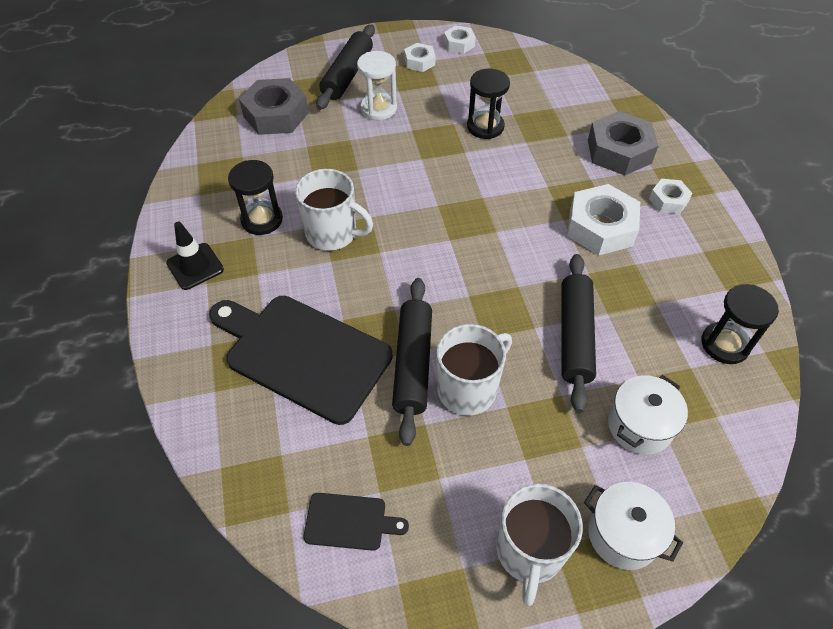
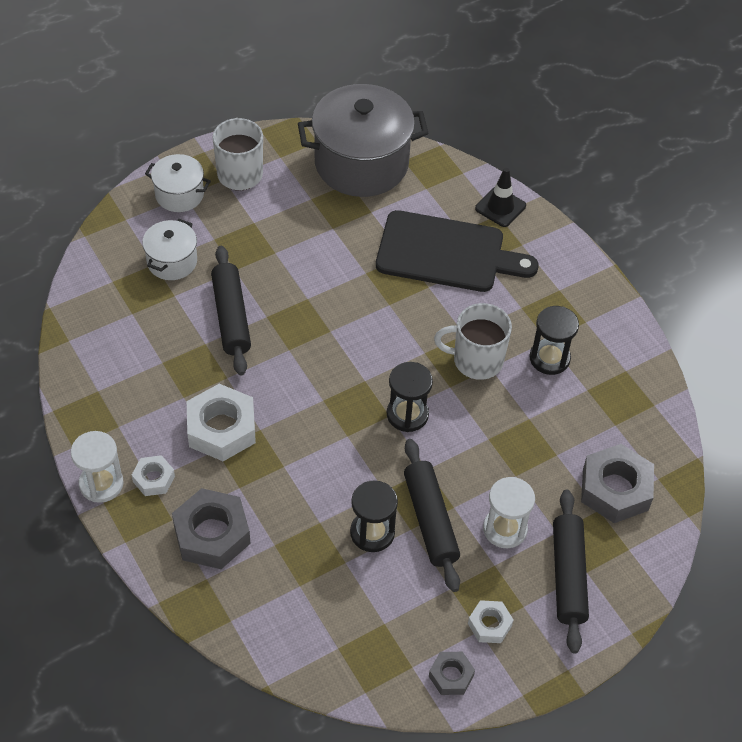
camera: 160 degrees right, 0 degrees up
black traffic cone [166,222,224,290] -> black traffic cone moved to [475,168,526,227]
black cutting board [303,493,409,551] -> grey pot [298,84,428,197]
black rolling pin [392,278,432,446] -> black rolling pin moved to [404,439,460,592]
white mug [437,324,512,416] -> none
white nut [444,25,476,53] -> grey nut [429,652,475,695]
black hourglass [702,284,779,364] -> black hourglass moved to [387,362,433,432]
none -> white hourglass [71,431,123,503]

